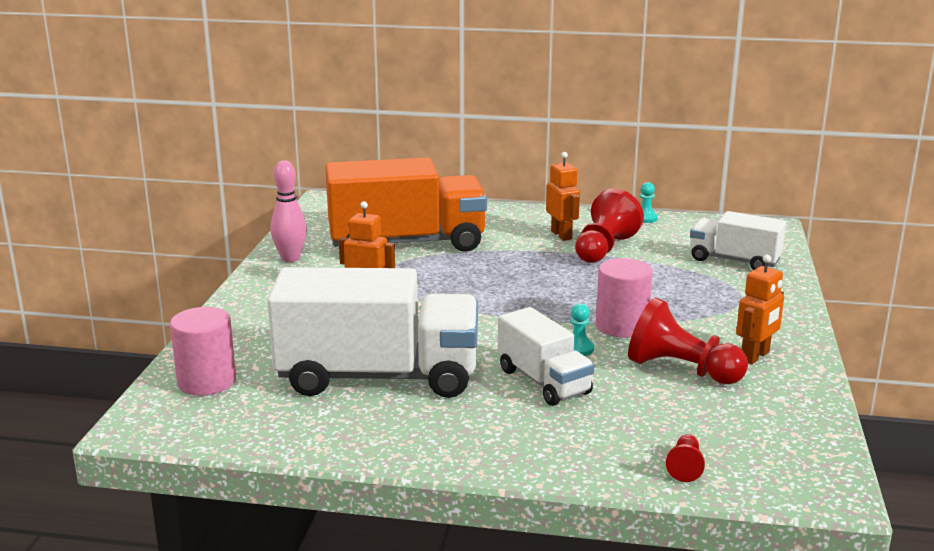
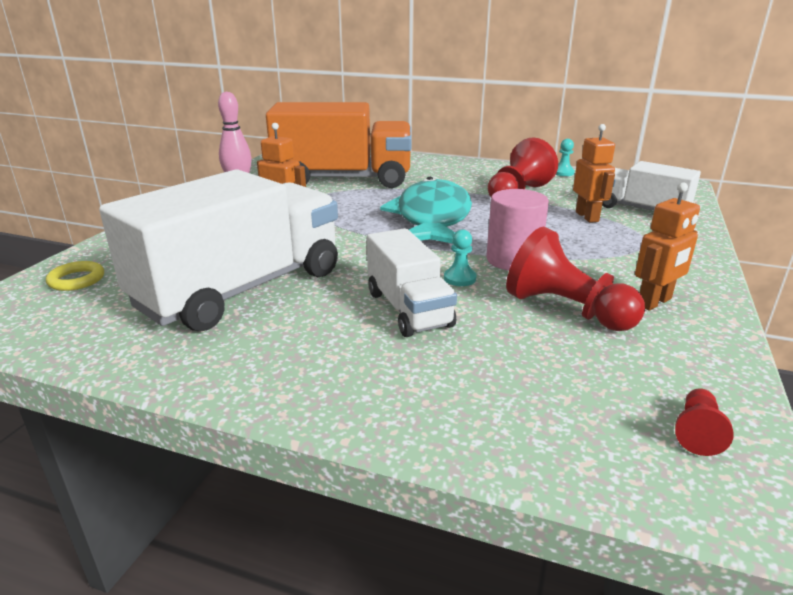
camera: 10 degrees right, 5 degrees up
pink cylinder [170,307,236,396] -> yellow ring [46,261,104,291]
white truck [267,267,478,398] -> white truck turned 60 degrees counterclockwise [99,169,338,331]
orange robot [546,152,580,241] -> orange robot moved to [573,124,615,223]
red pawn [666,434,705,482] -> red pawn moved to [675,388,733,456]
none -> turquoise fish [380,177,472,244]

